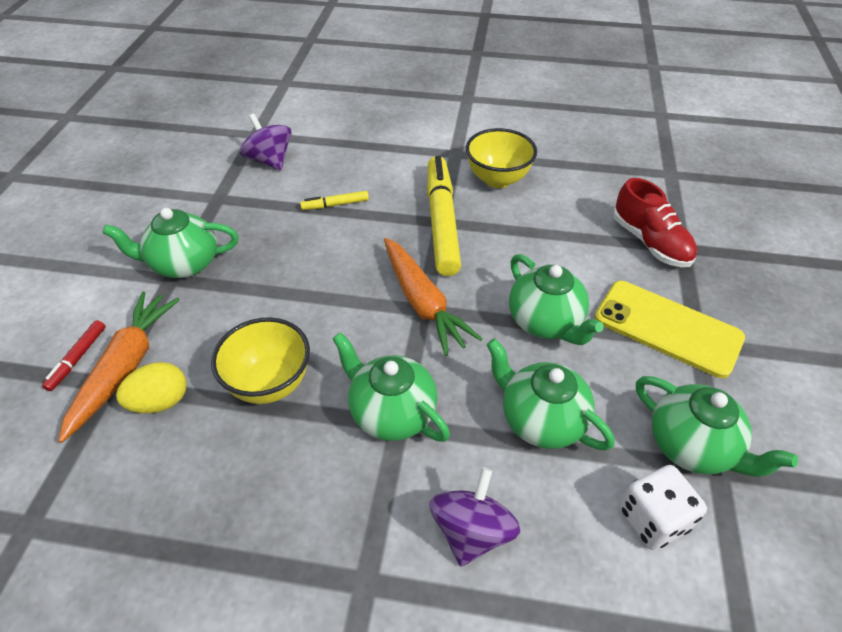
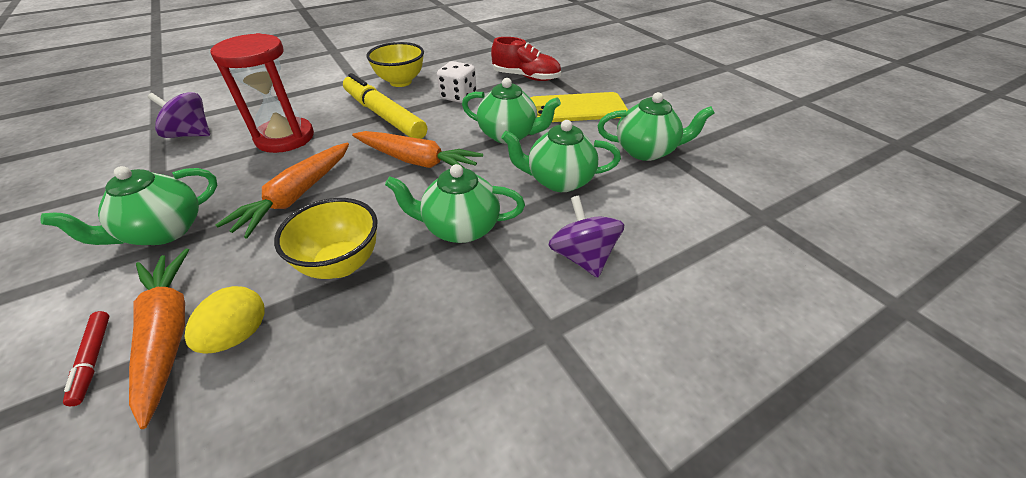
camera: 40 degrees left, 5 degrees down
yellow marker [300,191,369,210] -> red hourglass [211,33,314,153]
white dice [619,465,707,550] -> white dice moved to [437,61,476,103]
none -> orange carrot [216,143,349,238]

